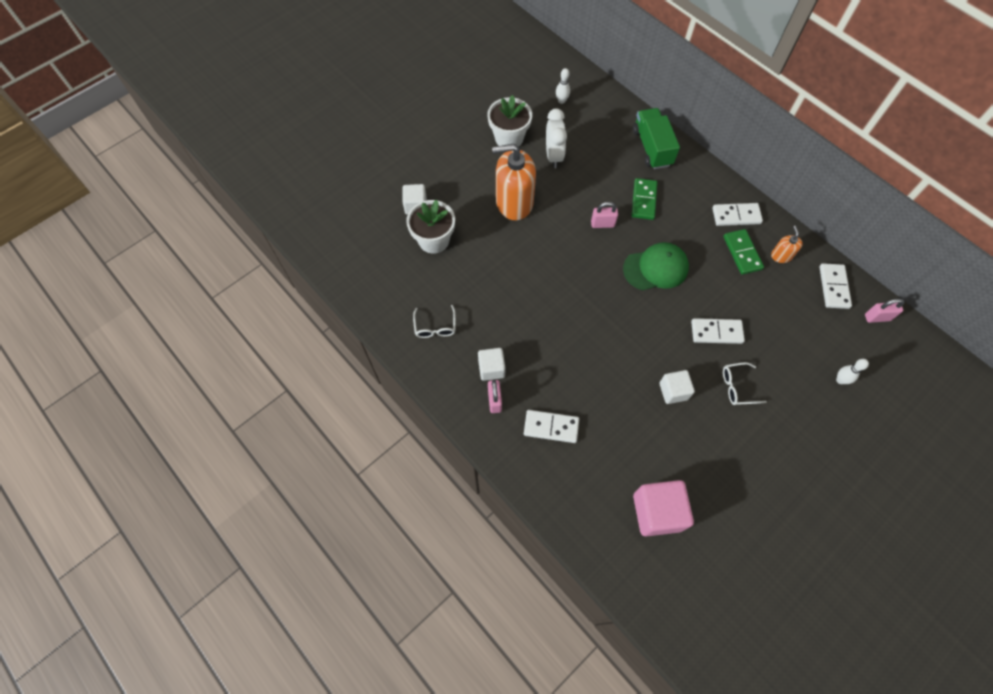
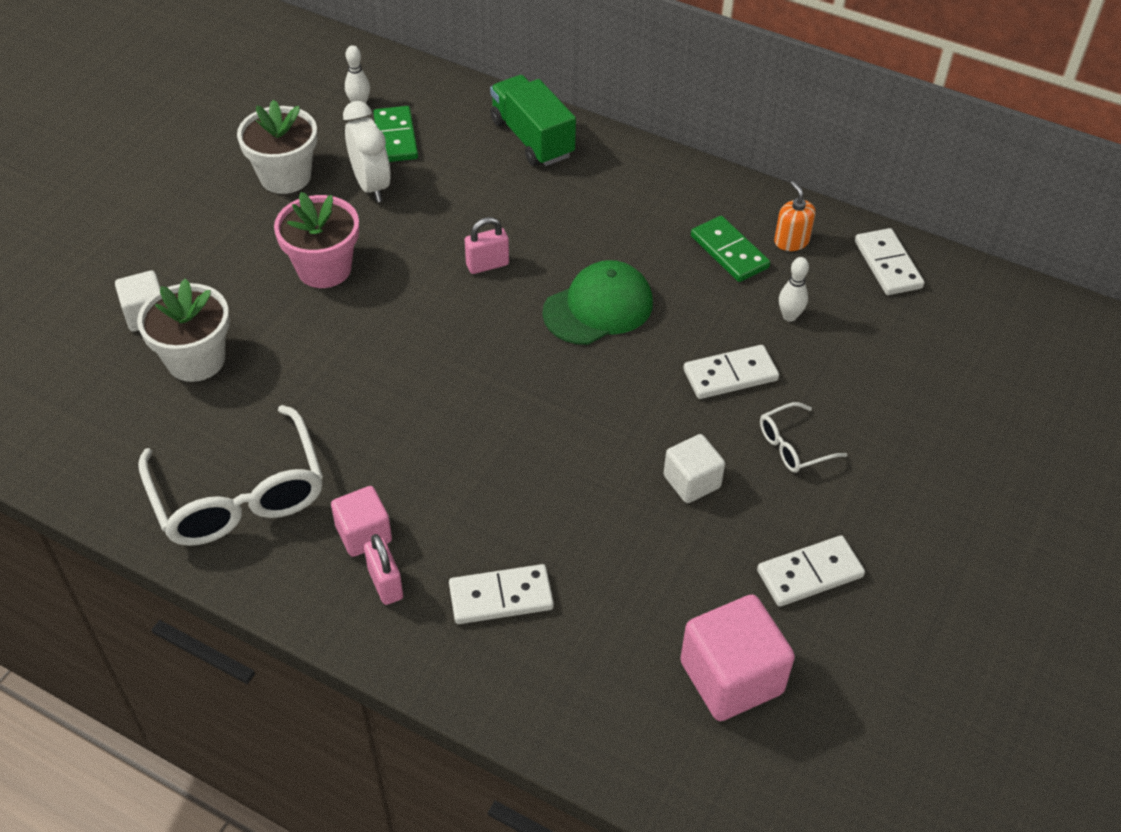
camera: 20 degrees left, 15 degrees down
white glasses [413,305,456,338] -> white glasses [138,405,323,546], size x2.09
white cube [478,348,506,381] -> pink cube [331,486,392,557]
orange soap dispenser [492,143,536,220] -> pink flower pot [274,192,359,288]
green domino [631,178,658,220] -> green domino moved to [373,106,418,162]
white domino [712,203,763,226] -> white domino moved to [757,535,865,607]
white bowling pin [836,359,869,384] -> white bowling pin moved to [779,257,809,322]
pink padlock [865,299,905,323] -> none

